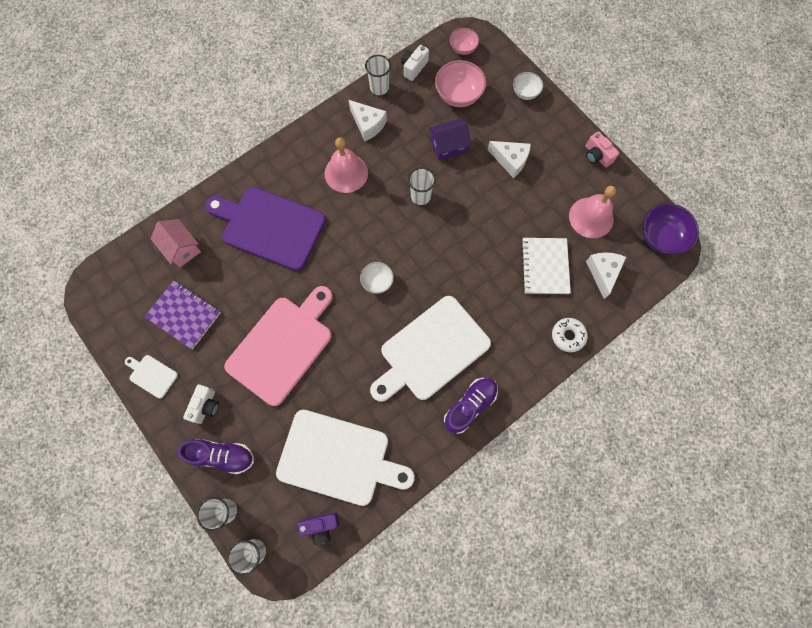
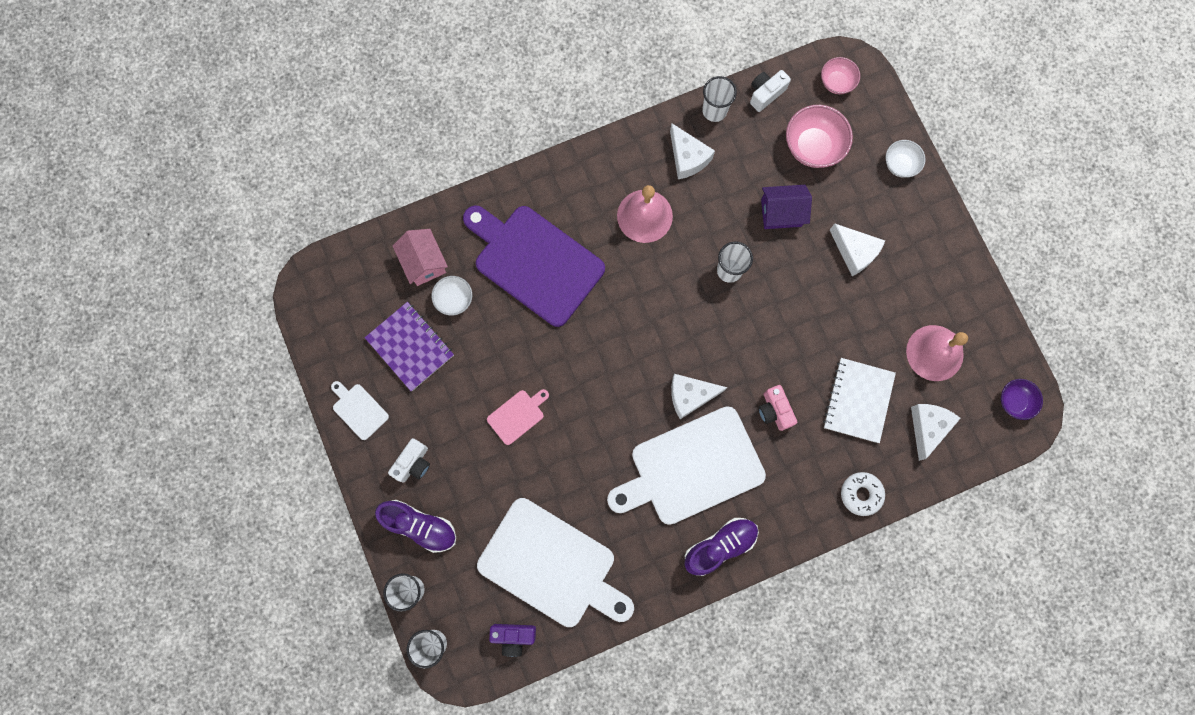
camera: 15 degrees right, 5 degrees up
pink cutting board [224,286,333,406] -> pink cutting board [487,389,549,445], size x0.43
white bowl [360,262,394,294] -> white bowl moved to [431,276,472,316]
pink camera [585,131,619,167] -> pink camera moved to [758,385,797,431]
purple bowl [643,203,699,255] -> purple bowl [1001,379,1043,420], size x0.60
none -> white cheese [671,374,728,419]

